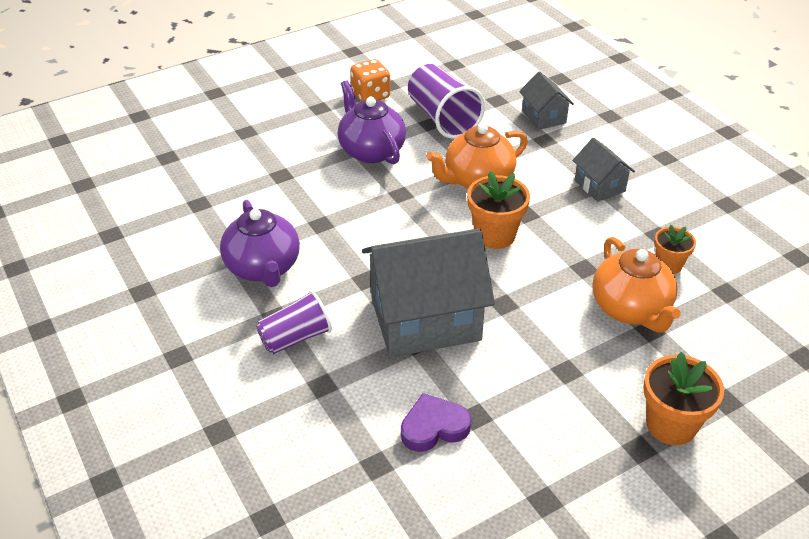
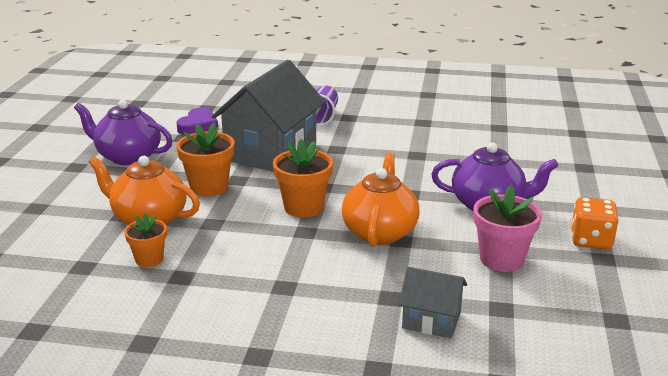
camera: 130 degrees right, 15 degrees down
purple teapot [220,200,300,287] -> purple teapot moved to [74,100,173,165]
purple cup [408,64,485,139] -> pink flower pot [473,185,542,272]
grey house [572,138,635,202] -> none
orange flower pot [643,352,724,445] -> orange flower pot moved to [176,122,235,197]

